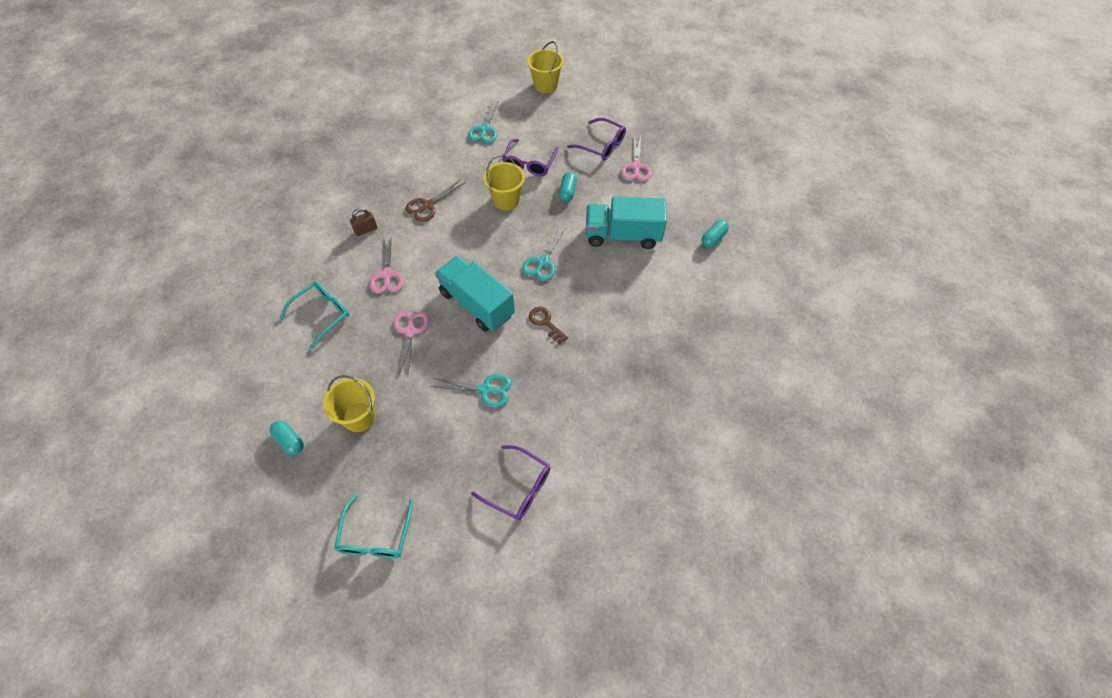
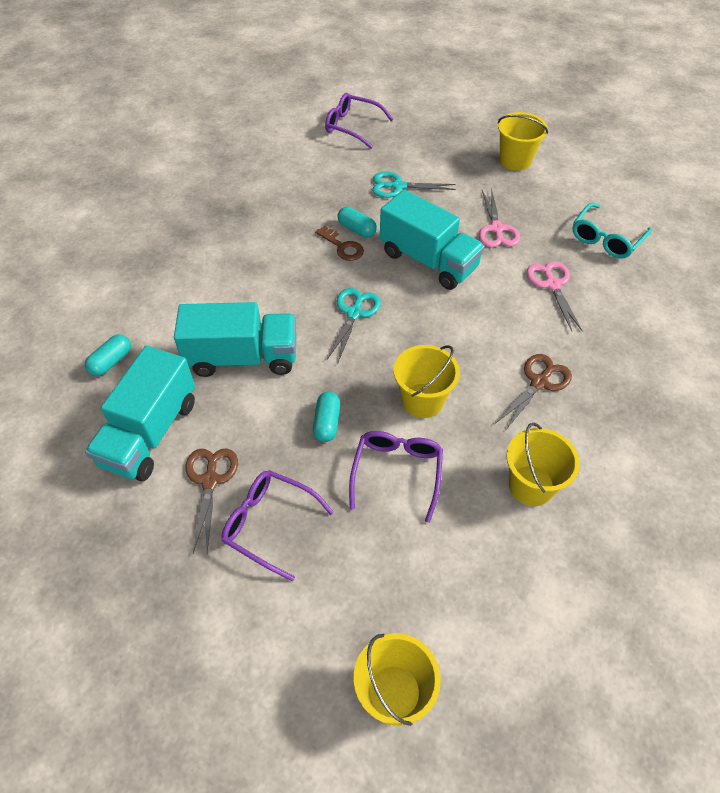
camera: 175 degrees right, 5 degrees down
turquoise capsule [269,420,304,455] -> turquoise capsule moved to [337,207,377,238]
turquoise glasses [334,495,413,558] -> none
brown padlock [350,208,377,236] -> none
turquoise scissors [468,100,499,144] -> none
pink scissors [621,136,652,181] -> brown scissors [186,448,238,553]
none -> turquoise truck [85,346,195,481]
none -> yellow bucket [507,423,580,506]

